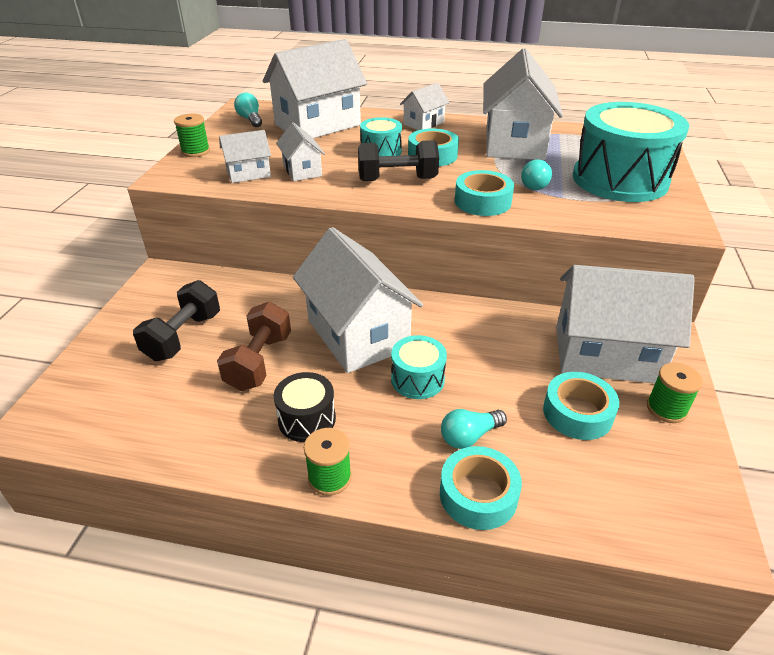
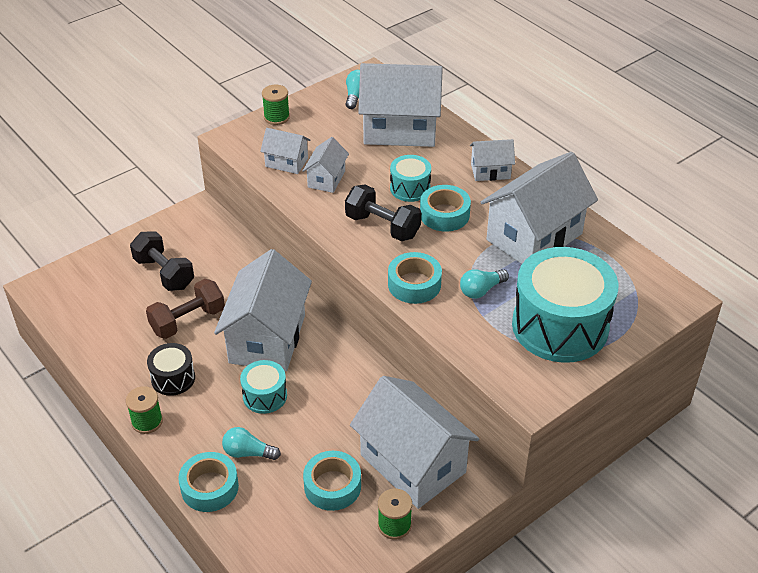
camera: 40 degrees right, 5 degrees up
black dumbbell [133,280,220,361] -> black dumbbell turned 75 degrees clockwise [130,231,194,291]

